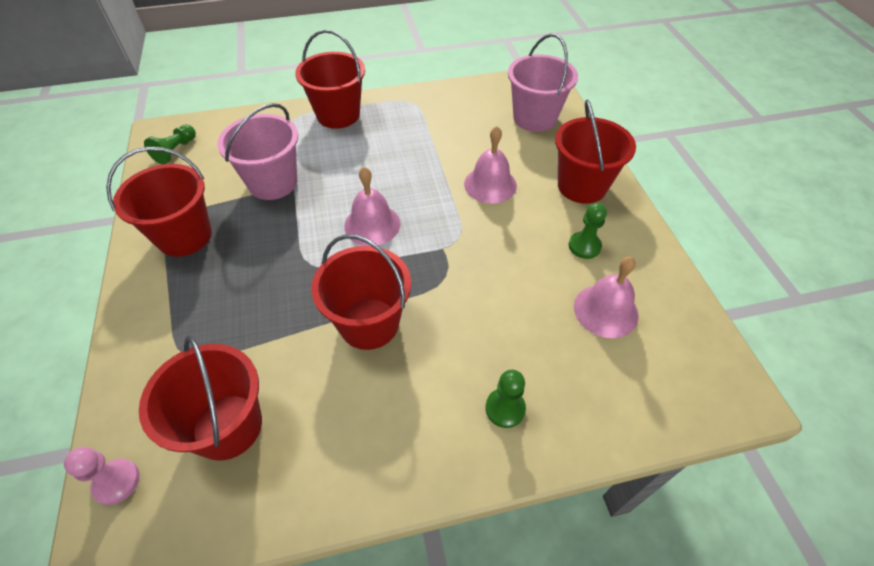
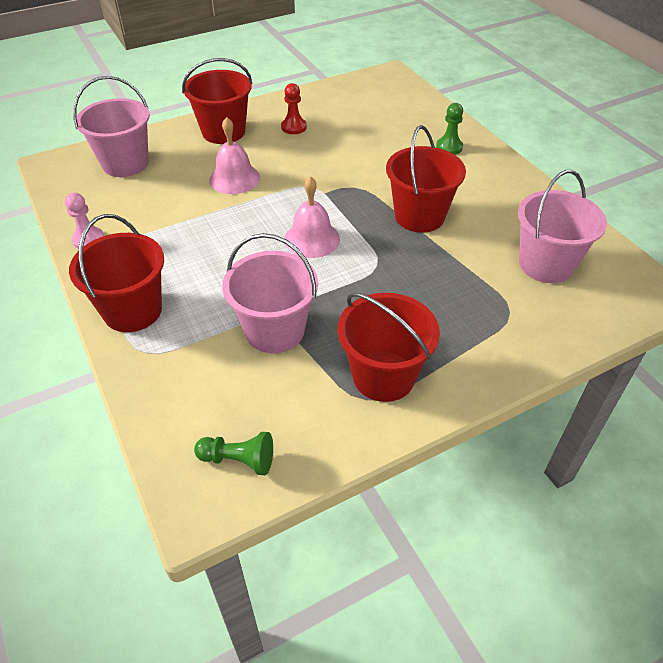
camera: 105 degrees left, 5 degrees down
pink pawn [64,447,140,505] -> pink pawn moved to [65,193,104,249]
red bucket [139,335,262,461] -> pink bucket [518,170,607,283]
green pawn [569,203,607,259] -> red pawn [281,83,307,134]
pink bell [574,257,639,338] -> none

